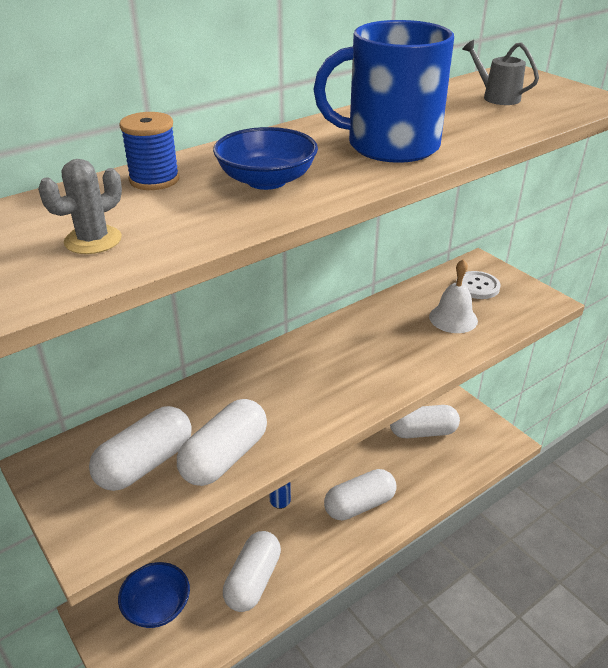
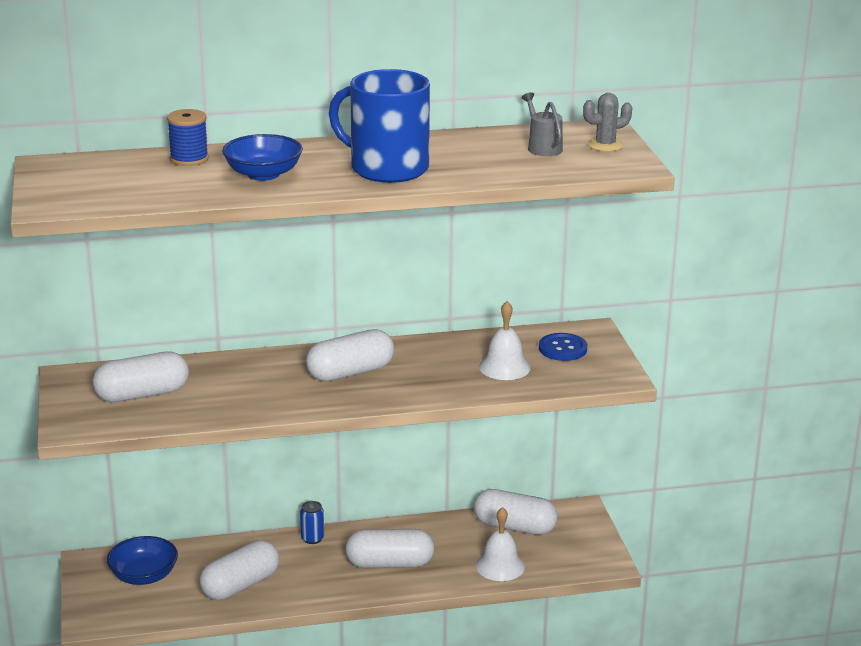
camera: 25 degrees right, 10 degrees down
grey cactus [38,159,122,254] -> grey cactus moved to [583,93,632,152]
white capsule [177,399,267,486] -> white capsule moved to [306,329,394,381]
white button [456,271,501,299] -> blue button [539,333,587,361]
none -> white bell [476,507,525,581]

